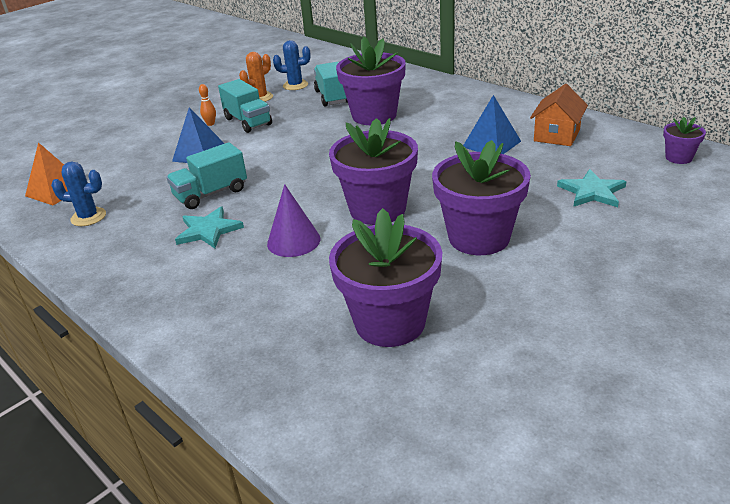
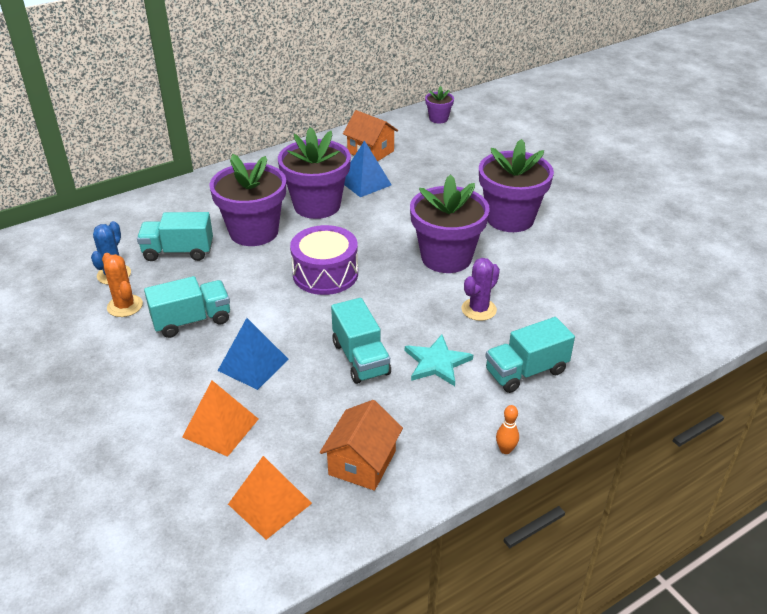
camera: 80 degrees left, 5 degrees up
blue cactus [51,161,106,226] -> orange house [320,400,403,491]
orange bowling pin [199,84,216,126] -> orange bowling pin moved to [496,405,519,454]
purple cone [267,184,320,257] -> purple cactus [462,258,500,321]
purple flower pot [329,208,443,347] -> purple flower pot moved to [278,127,351,219]
turquoise star [557,169,627,207] -> none
none -> orange pyramid [182,381,259,457]
none -> purple drum [290,225,358,295]
none -> turquoise truck [485,317,575,393]

